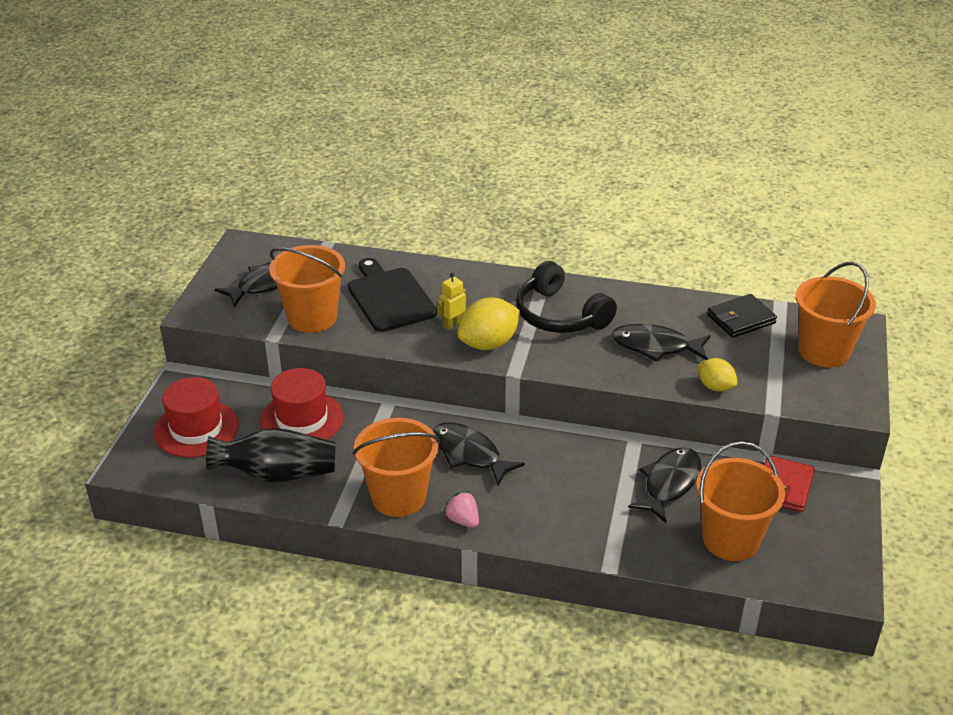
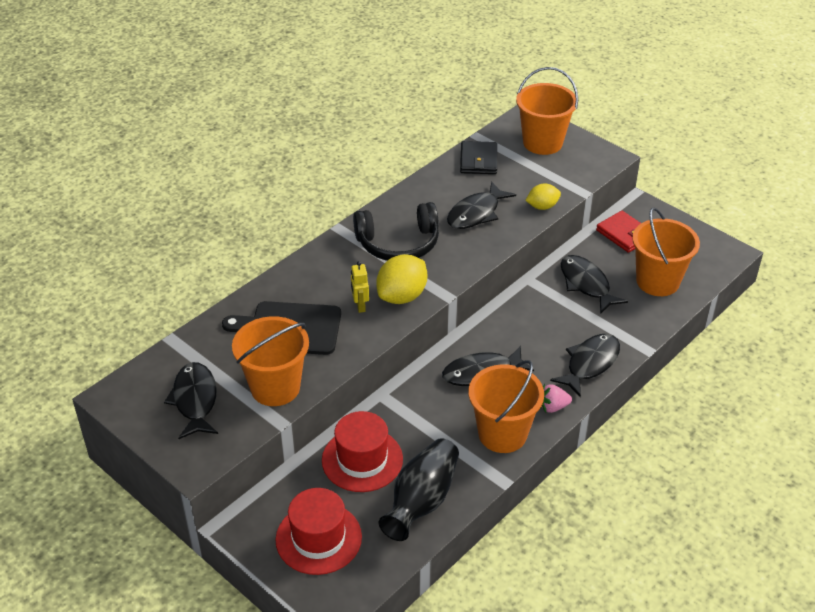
camera: 60 degrees left, 5 degrees up
yellow lemon [457,297,520,350] -> yellow lemon turned 45 degrees clockwise [376,254,427,304]
none -> black fish [550,334,620,397]

